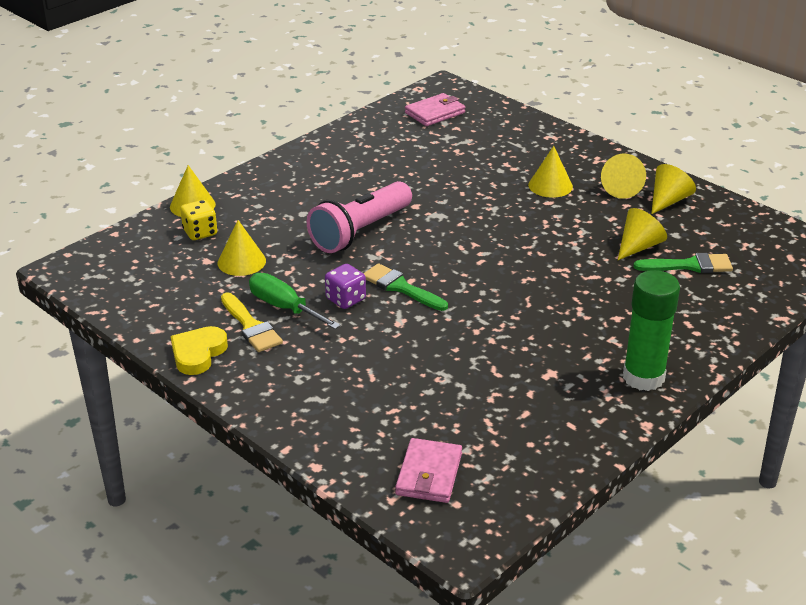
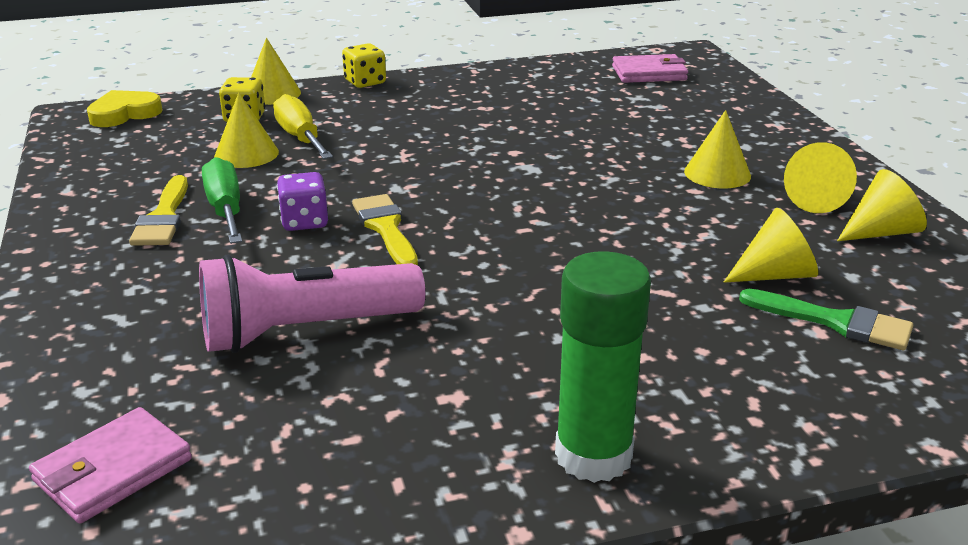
camera: 30 degrees right, 5 degrees down
yellow heart [171,326,228,375] -> yellow heart moved to [87,90,162,127]
pink flashlight [307,181,412,253] -> pink flashlight moved to [199,254,425,353]
green brush [363,263,448,311] -> yellow brush [352,194,418,266]
none -> yellow screwdriver [273,94,333,159]
none -> yellow dice [342,43,386,88]

